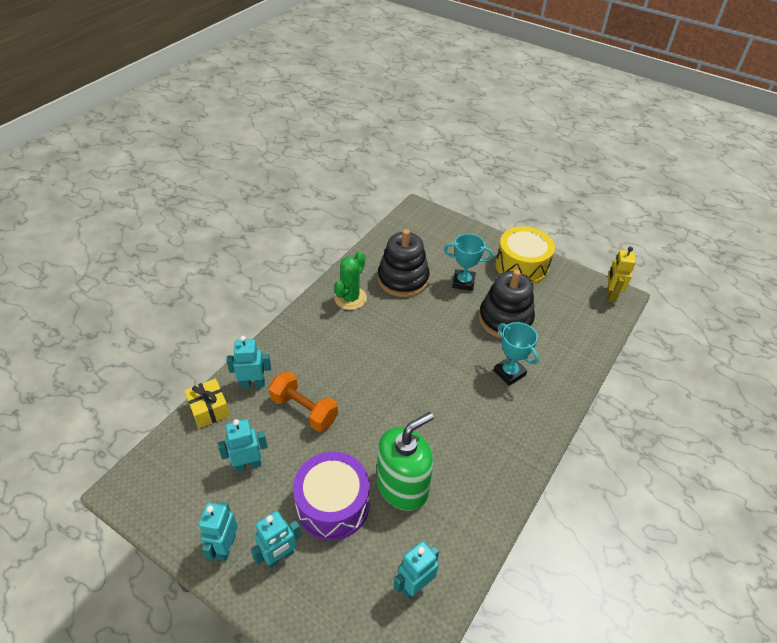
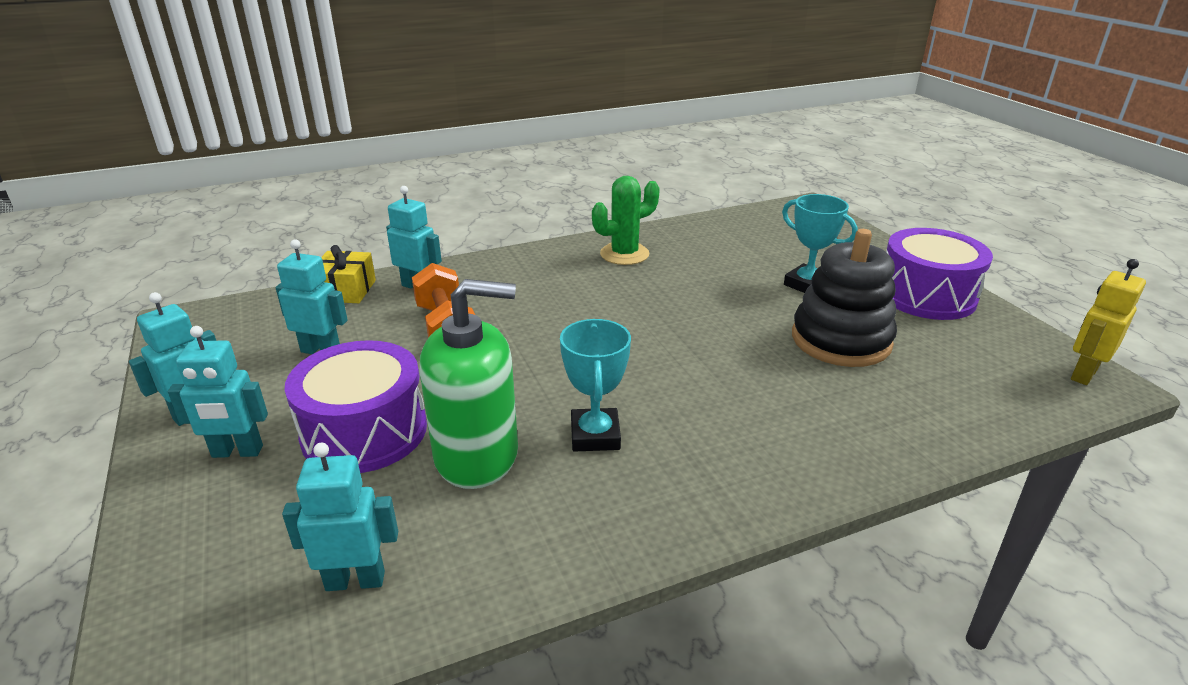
camera: 35 degrees right, 15 degrees down
black stacking toy [378,229,430,297] -> none
turquoise trophy [493,322,539,386] -> turquoise trophy moved to [560,319,631,452]
yellow drum [496,226,555,284] -> purple drum [886,228,993,320]

